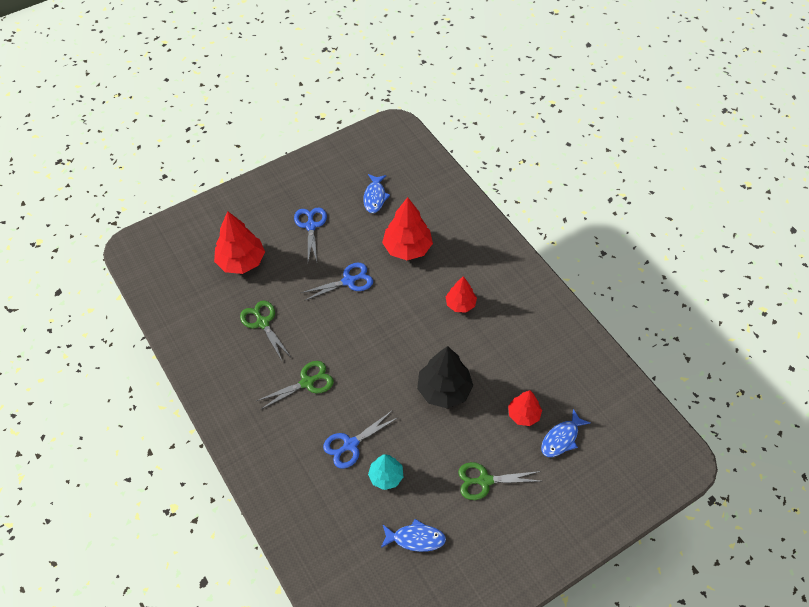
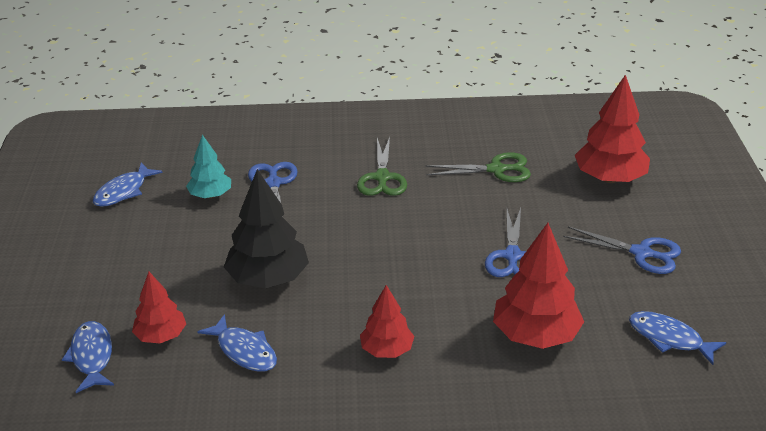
camera: 120 degrees right, 20 degrees down
green scissors [458,462,541,500] -> none
none -> blue fish [197,314,277,372]

